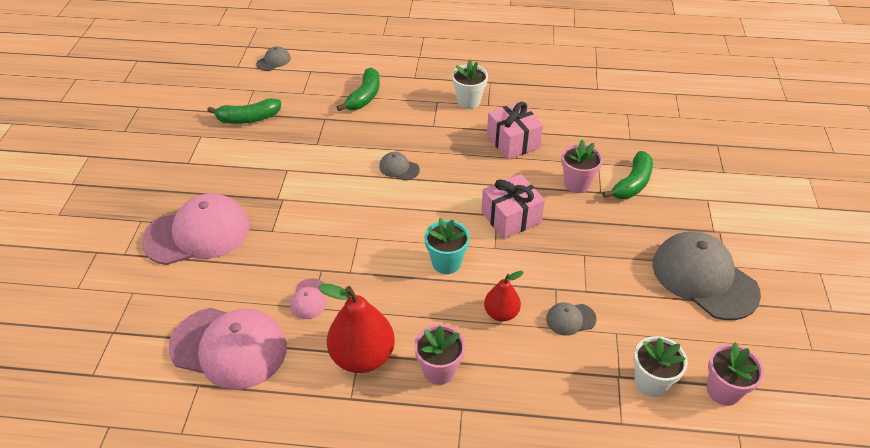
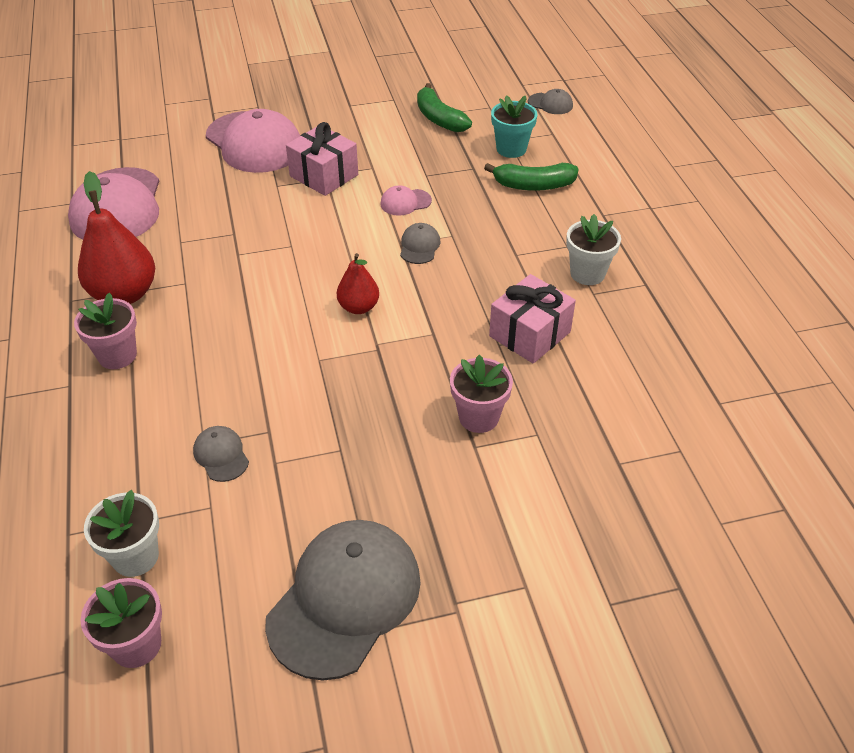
camera: 70 degrees right, 0 degrees up
pink cap [290,278,326,319] -> pink cap moved to [380,185,432,216]
turquoise flower pot [425,218,470,274] -> turquoise flower pot moved to [491,95,537,158]
pink gift [481,174,545,239] -> pink gift moved to [286,122,358,196]
red pear [484,271,524,321] -> red pear moved to [337,253,379,314]
green banana [603,151,653,199] -> none

